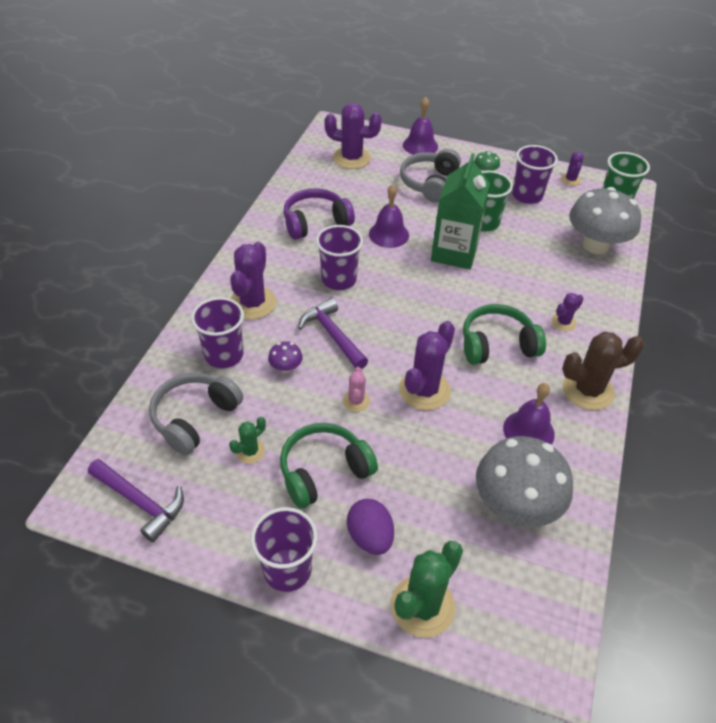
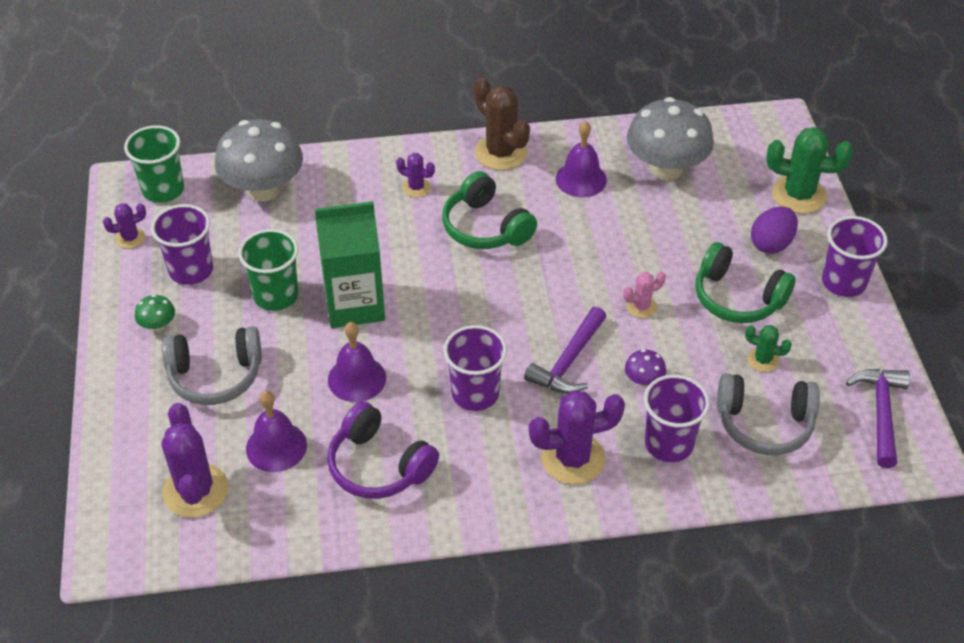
camera: 115 degrees left, 0 degrees up
purple cactus [399,321,455,410] -> none
purple bell [403,97,438,155] -> purple bell moved to [246,391,307,472]

